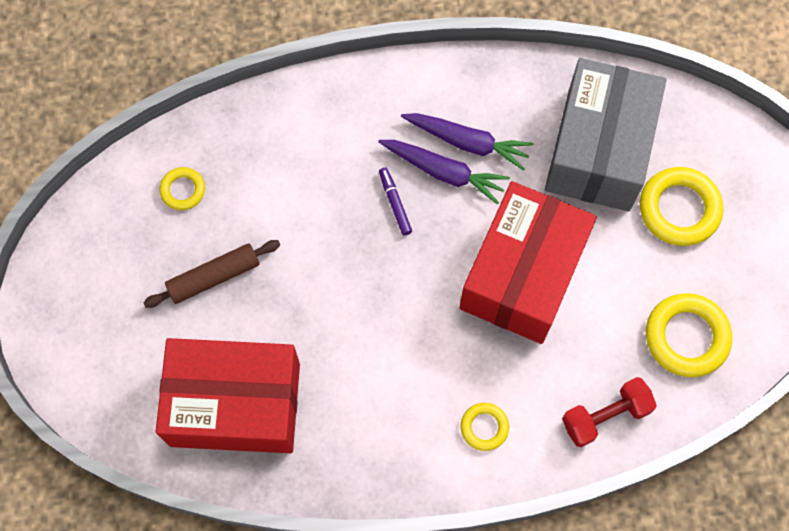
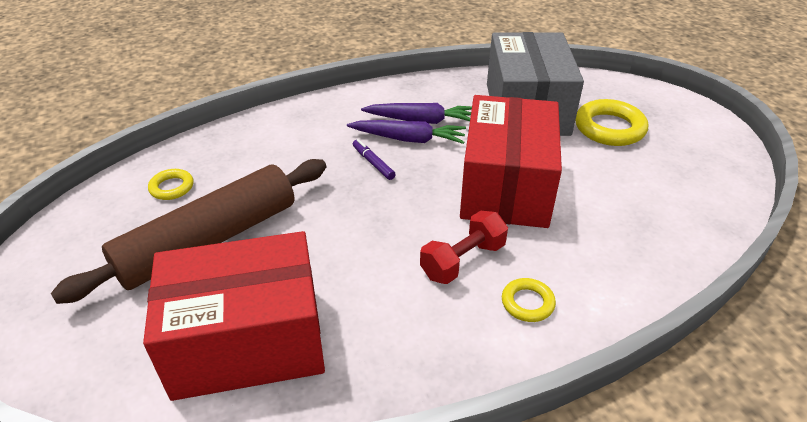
camera: 15 degrees left, 30 degrees down
brown rolling pin [143,240,280,308] -> brown rolling pin [51,159,326,304], size x1.90
red dumbbell [562,377,657,447] -> red dumbbell moved to [420,211,508,284]
yellow ring [646,293,732,377] -> none

